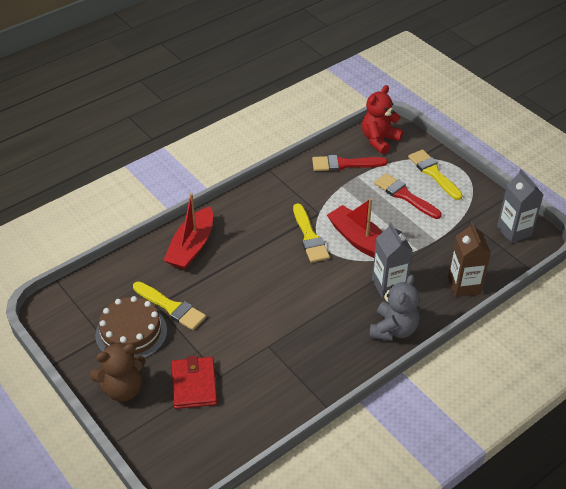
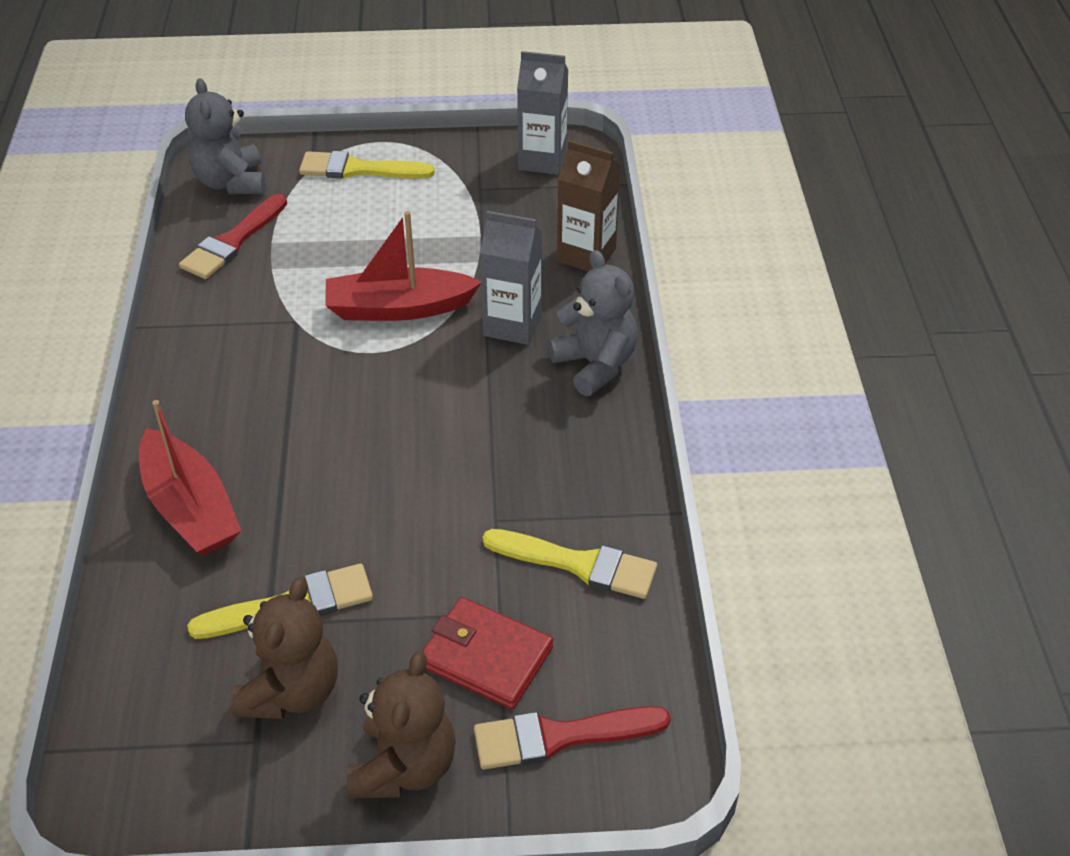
camera: 55 degrees left, 0 degrees up
brown cake [95,296,167,358] -> brown teddy bear [231,577,338,719]
yellow brush [293,203,330,263] -> yellow brush moved to [483,529,657,599]
red teddy bear [362,85,403,154] -> grey teddy bear [185,78,265,194]
red brush [374,173,442,219] -> red brush moved to [474,706,671,770]

